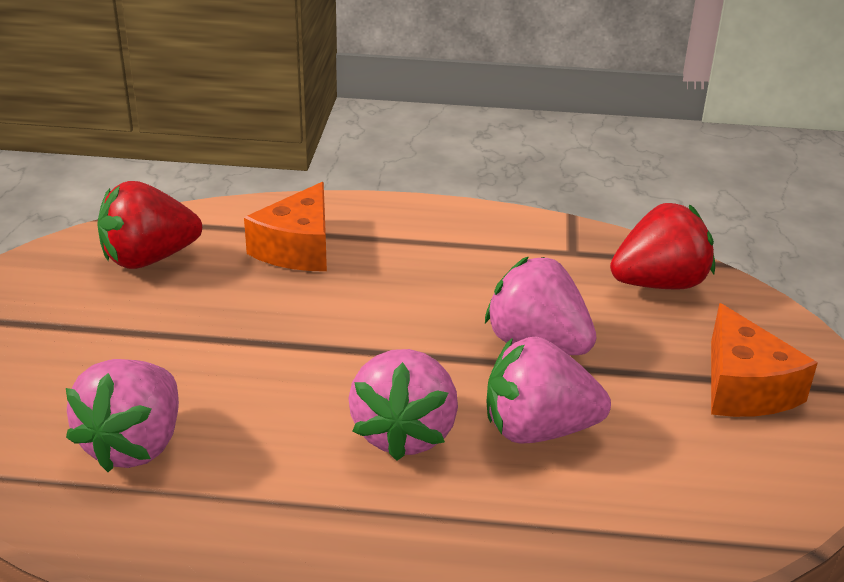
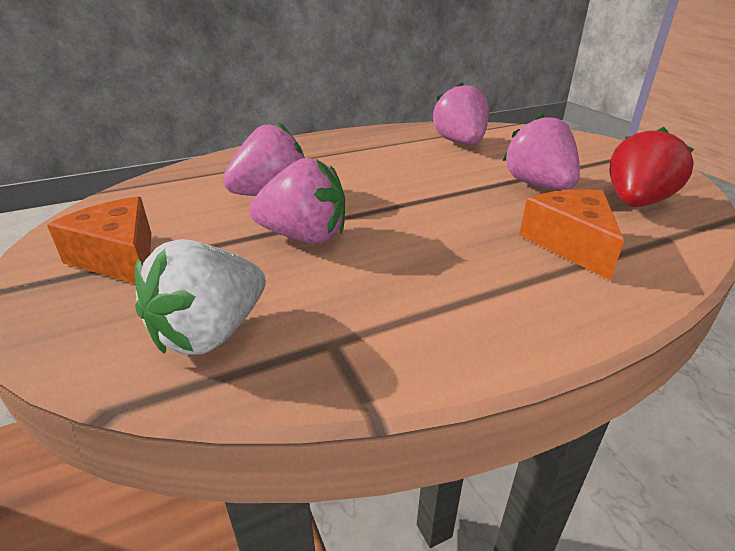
camera: 150 degrees right, 0 degrees up
pink strawberry [348,349,458,461] -> pink strawberry moved to [503,114,580,190]
red strawberry [610,203,715,289] -> white strawberry [135,239,266,355]

